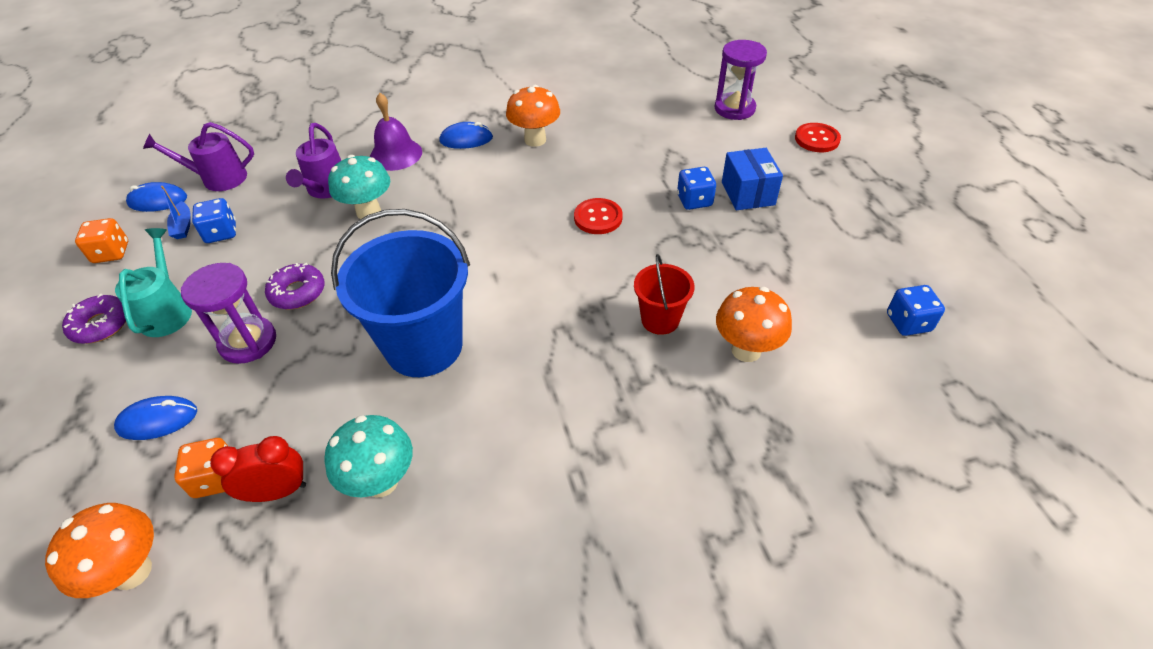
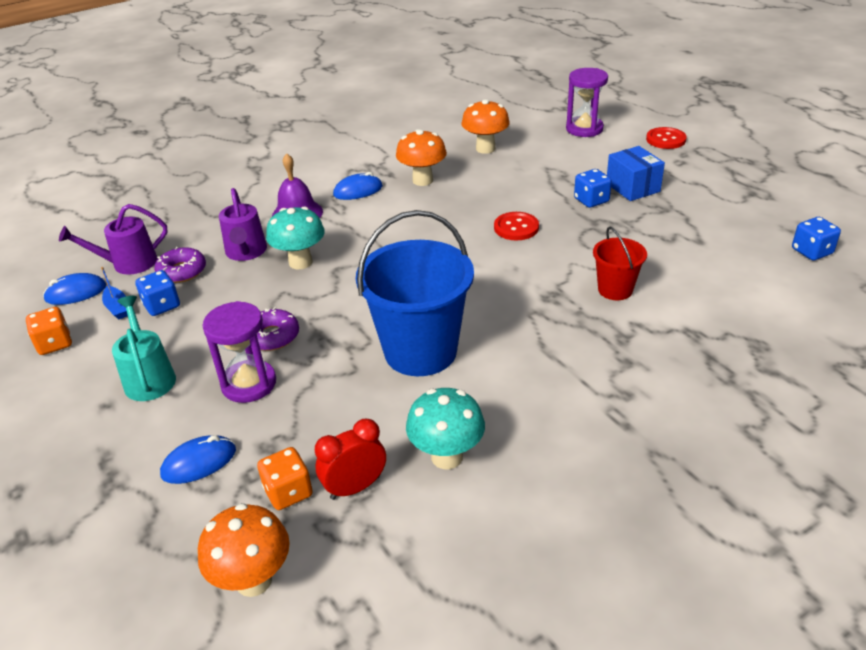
camera: 15 degrees left, 10 degrees down
purple donut [62,294,126,344] -> purple donut moved to [154,247,206,283]
orange mushroom [716,287,792,362] -> orange mushroom moved to [461,99,510,154]

